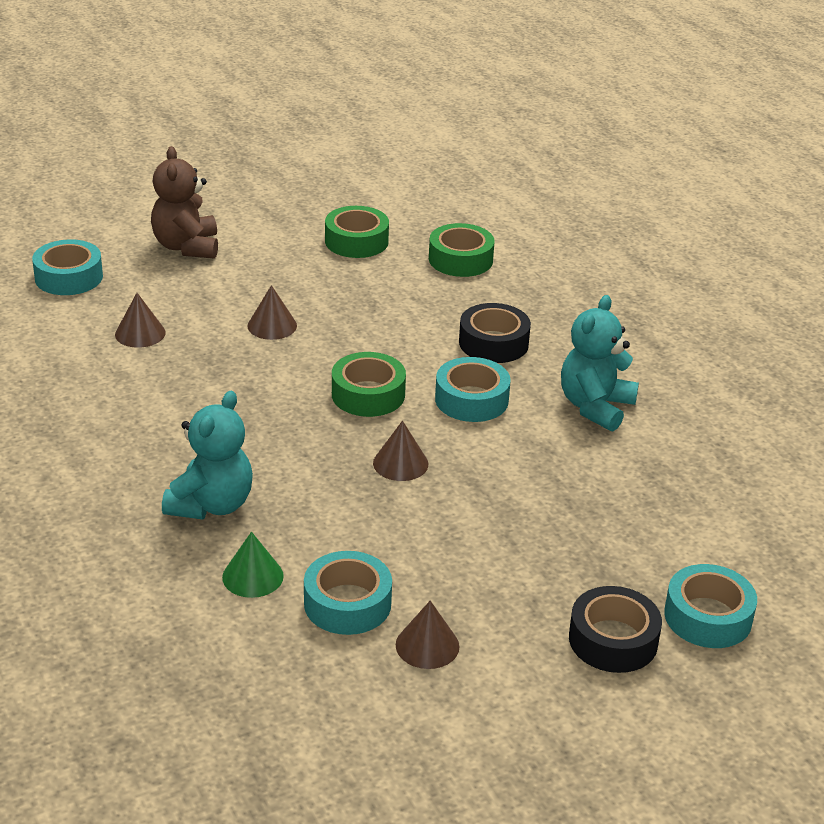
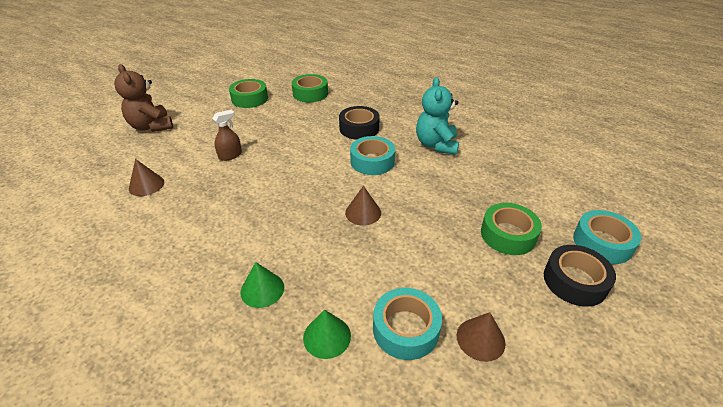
camera: 25 degrees left, 5 degrees up
turquoise tape [32,239,103,295] -> none
turquoise teddy bear [162,391,253,520] -> green cone [240,262,284,308]
brown cone [248,285,297,340] -> brown spray bottle [212,109,242,161]
green tape [332,352,406,417] -> green tape moved to [481,203,542,255]

